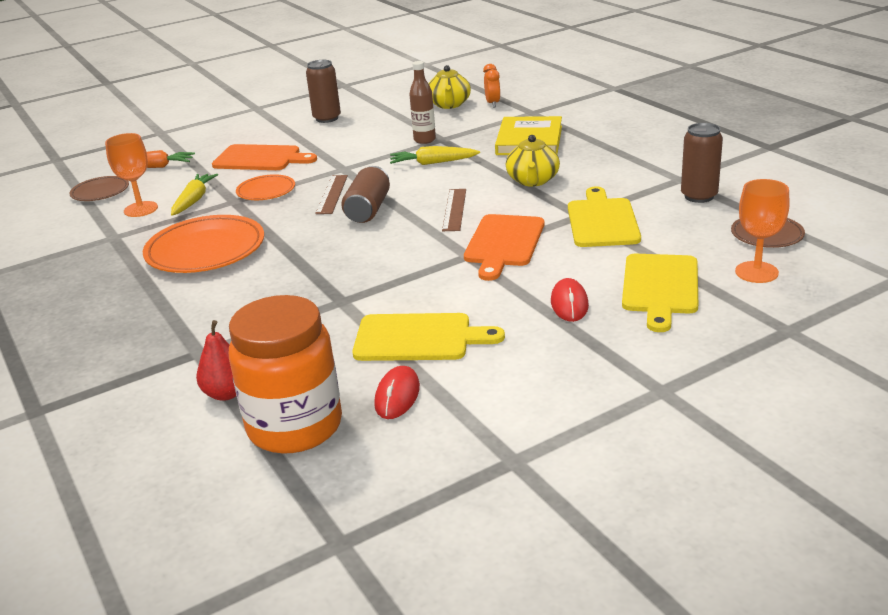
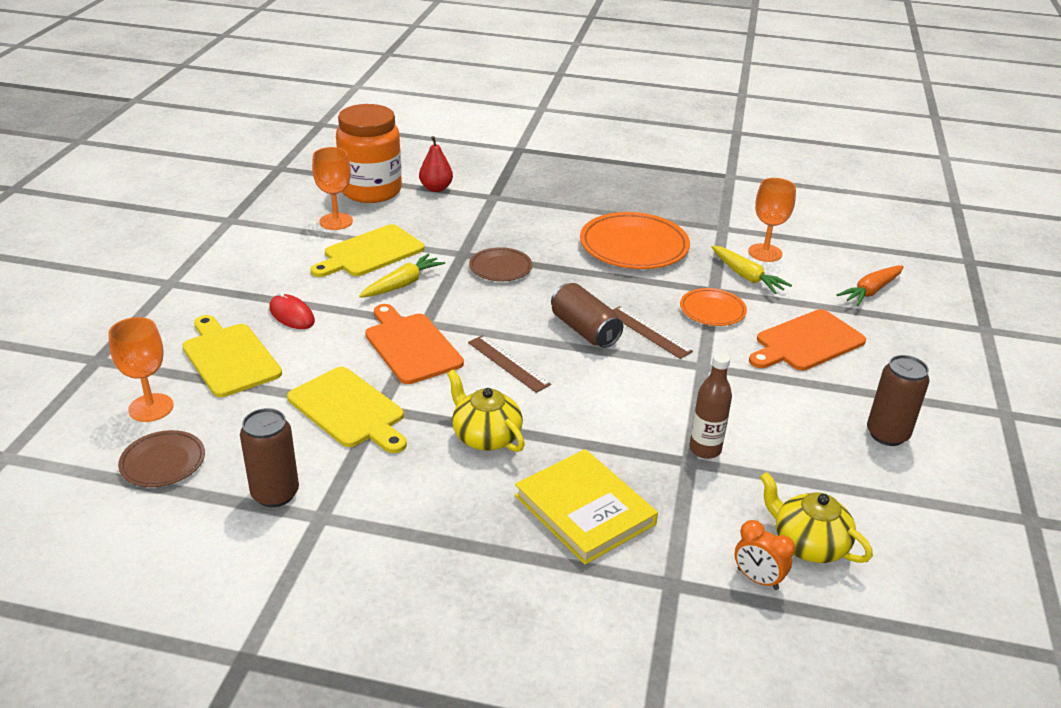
camera: 130 degrees right, 5 degrees up
brown plate [69,176,129,201] -> brown plate moved to [469,247,532,281]
red mouse [374,366,420,419] -> orange goblet [312,147,353,230]
yellow carrot [390,146,480,165] -> yellow carrot moved to [359,253,445,298]

